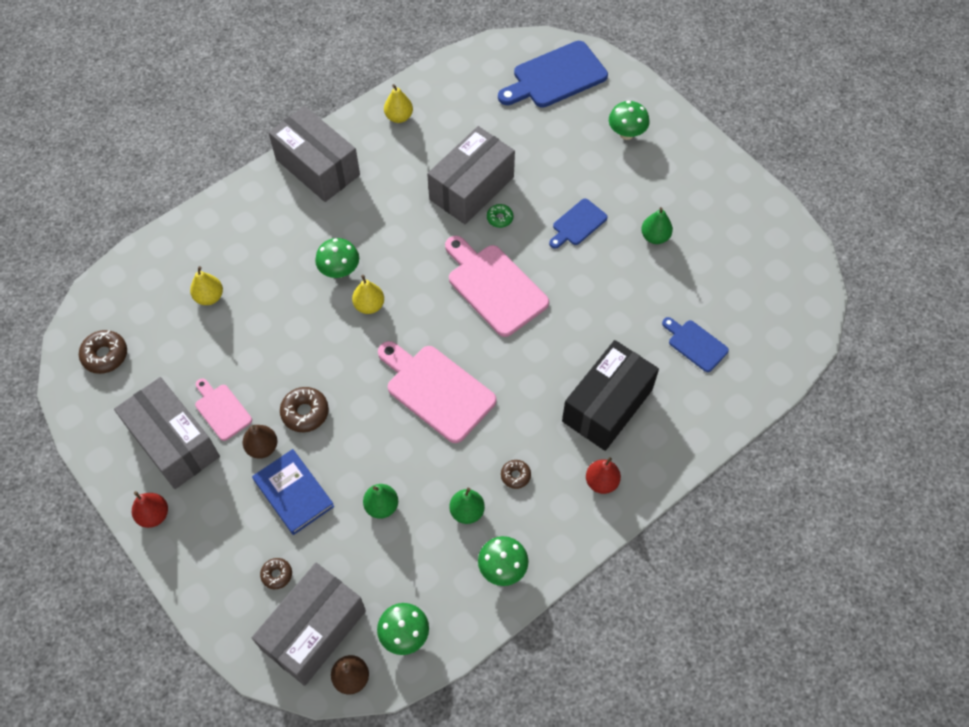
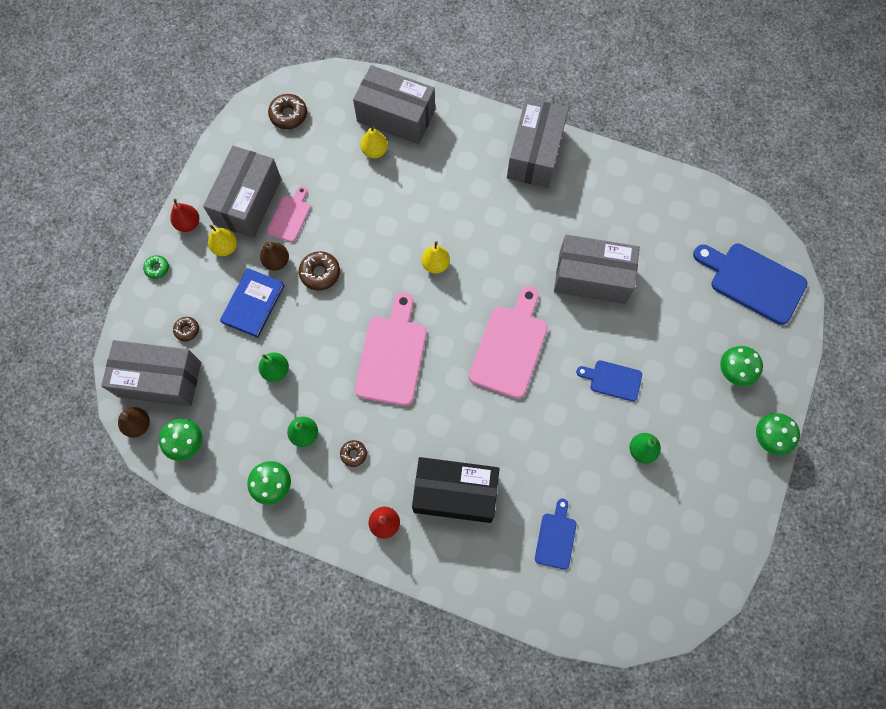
camera: 60 degrees right, 10 degrees up
green mushroom [315,238,359,278] -> green mushroom moved to [756,413,800,455]
yellow pear [384,84,413,123] -> yellow pear moved to [208,225,237,256]
green donut [487,204,513,228] -> green donut moved to [143,255,169,279]
none -> grey box [353,65,435,144]

